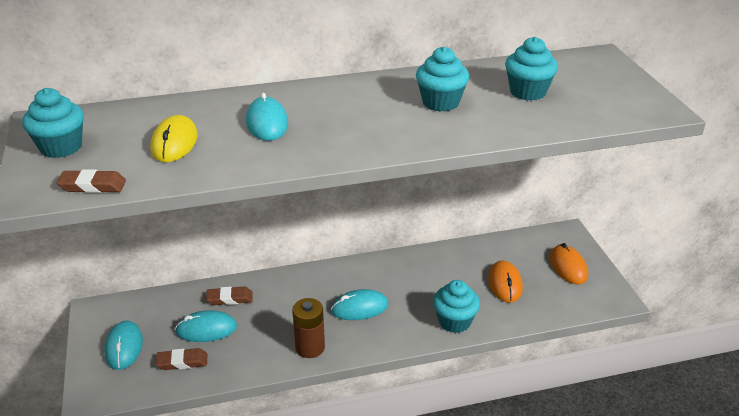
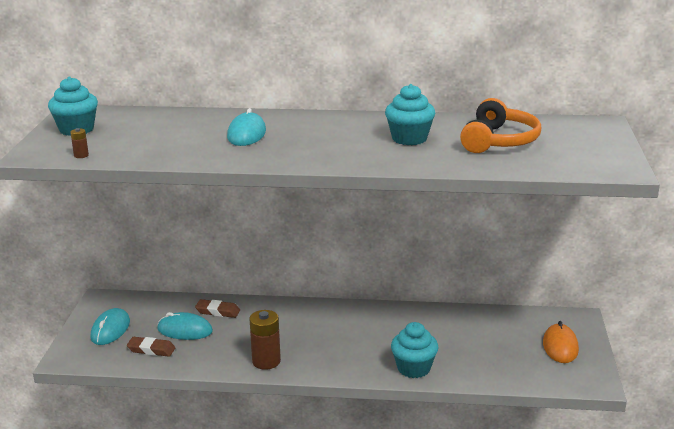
camera: 20 degrees right, 10 degrees down
brown eraser [57,169,126,193] -> brown battery [70,128,89,158]
yellow mouse [150,115,198,162] -> none
turquoise mouse [331,289,389,320] -> none
orange mouse [488,260,523,303] -> none
turquoise cupcake [505,37,558,101] -> orange headphones [460,98,541,153]

